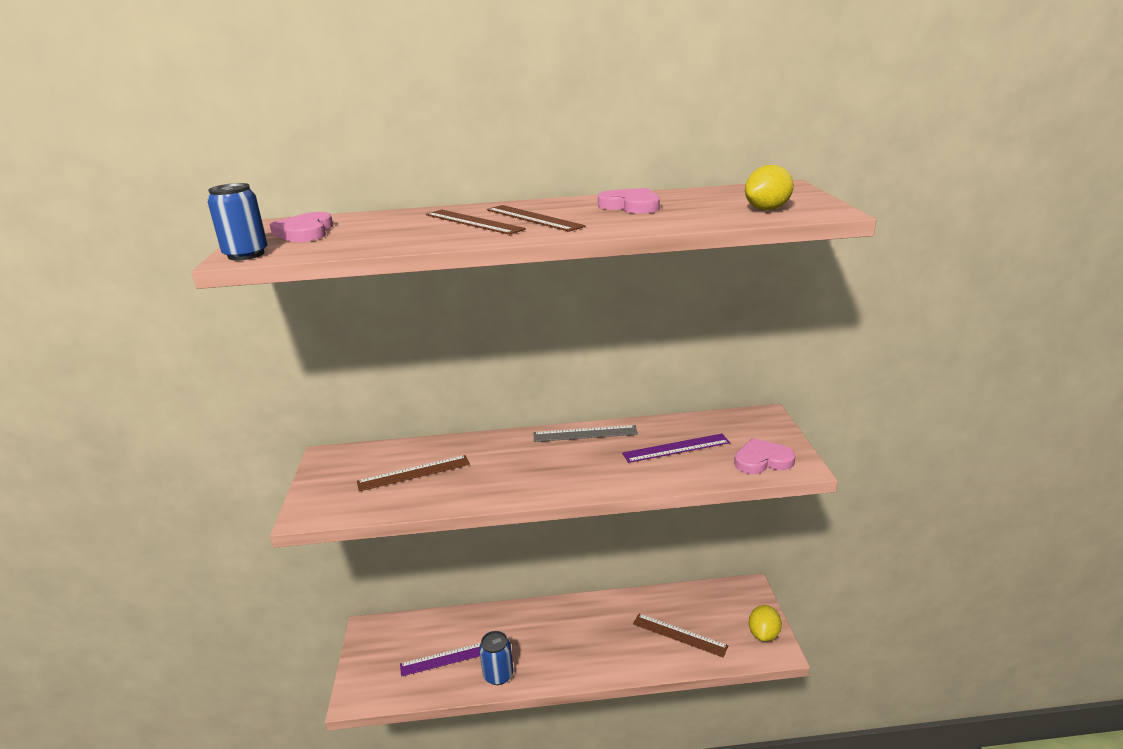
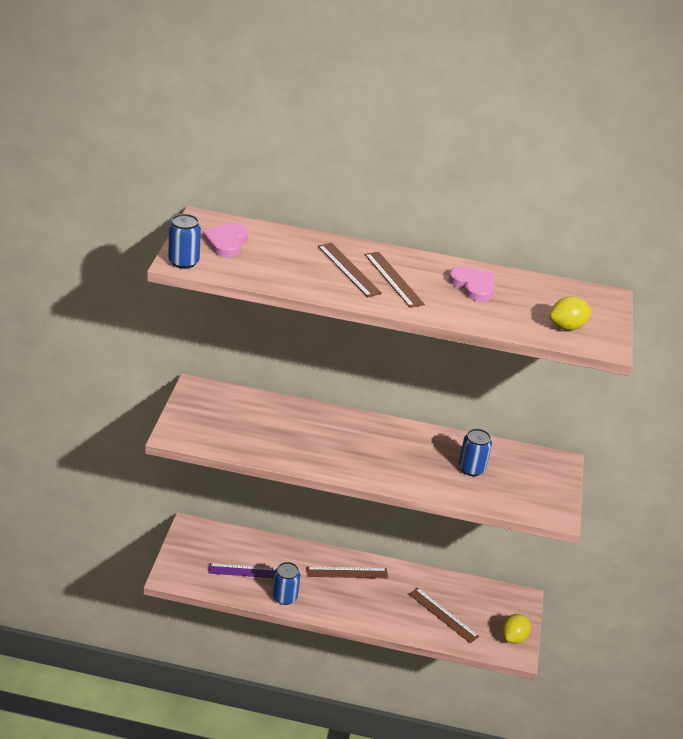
camera: 10 degrees right, 10 degrees up
brown ruler [357,455,470,491] -> brown ruler moved to [307,567,388,578]
grey ruler [534,425,638,442] -> none
purple ruler [622,434,730,463] -> blue can [459,428,492,476]
pink heart [734,438,796,474] -> none

